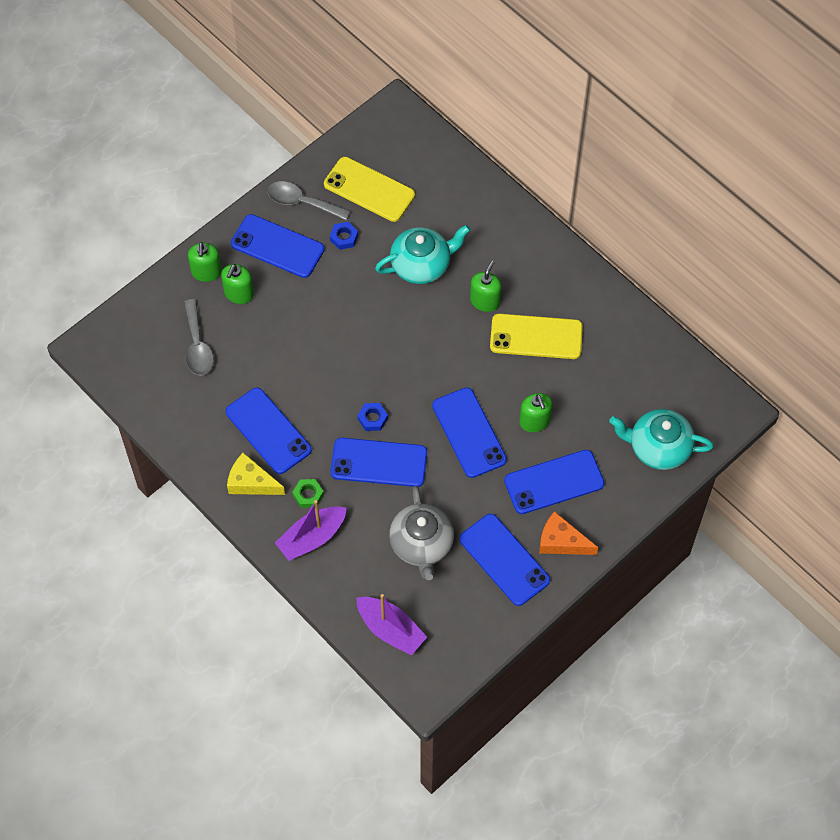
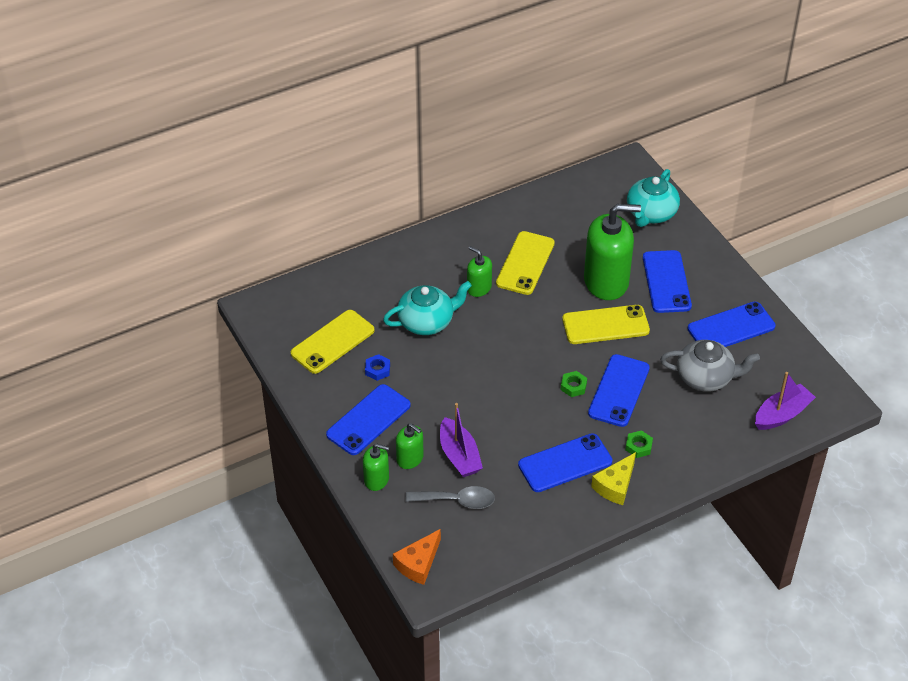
camera: 75 degrees left, 15 degrees down
grey spoon [267,181,350,220] -> none
purple boat [275,500,347,561] -> purple boat moved to [440,403,483,477]
blue nut [357,403,388,431] -> green nut [561,371,587,397]
turquoise teapot [375,225,470,284] -> turquoise teapot turned 75 degrees clockwise [383,281,472,335]
blue phone [432,387,507,478] -> yellow phone [562,305,650,344]
green soap dispenser [519,393,553,432] -> green soap dispenser [584,204,641,300], size x2.01
orange cheese [539,511,598,555] -> orange cheese moved to [393,529,441,585]

